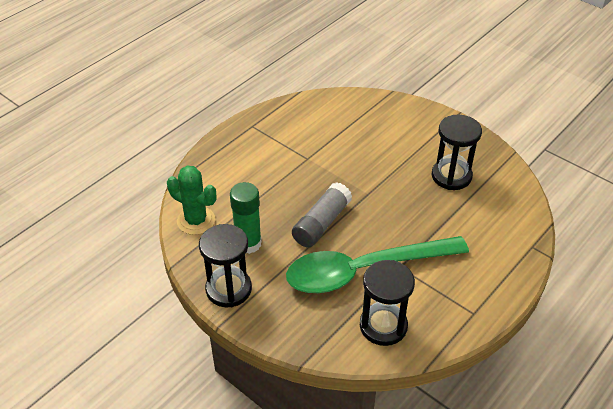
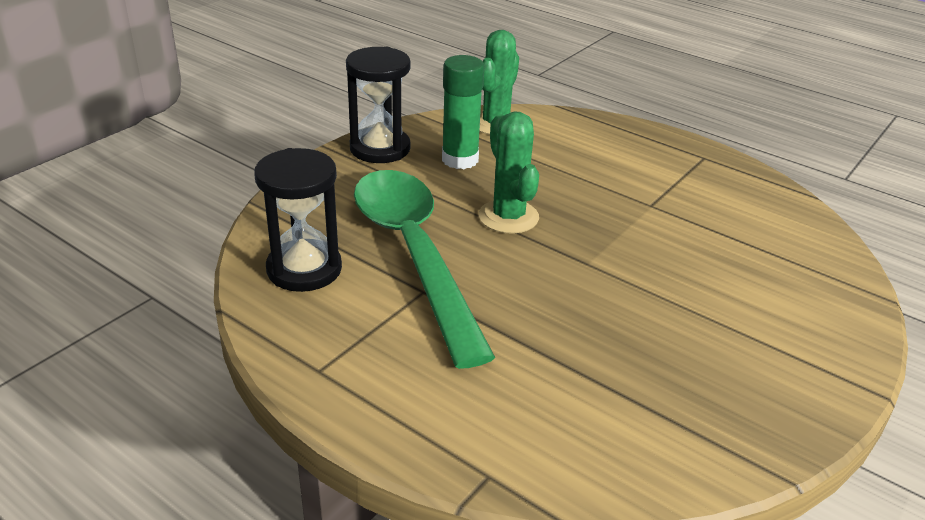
camera: 85 degrees right, 10 degrees down
grey glue stick [292,182,352,248] -> green cactus [479,111,539,234]
black hourglass [432,115,482,190] -> none

